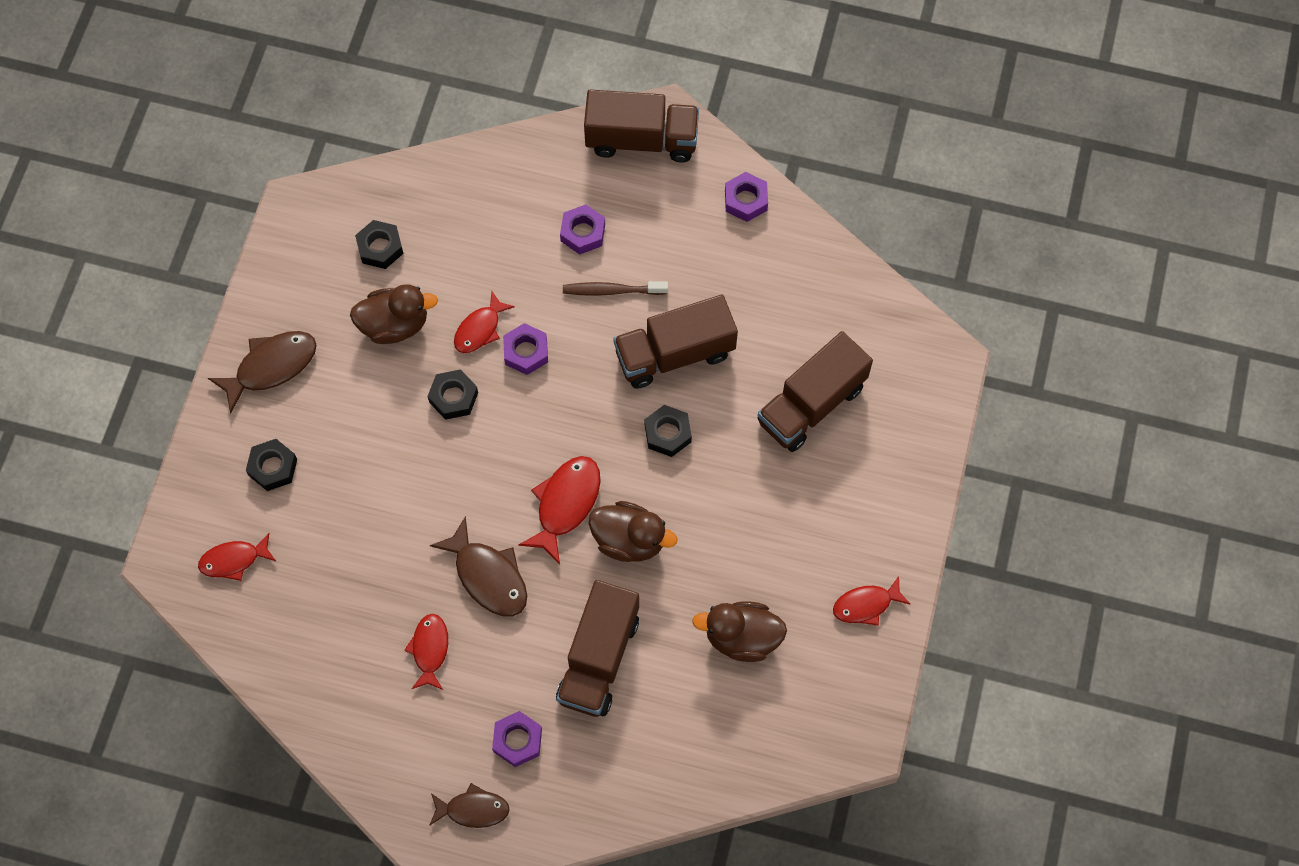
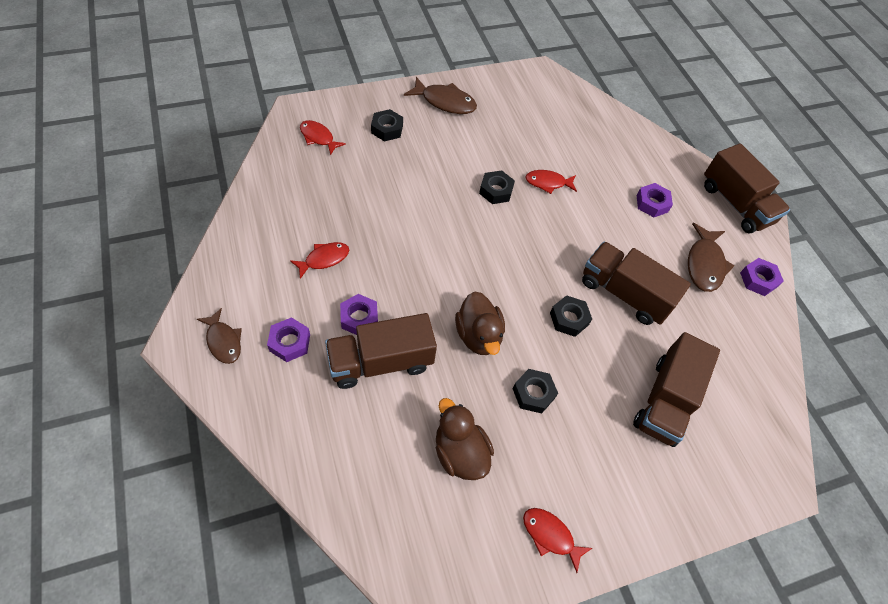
camera: 50 degrees right, 10 degrees down
brown duck [350,284,438,344] -> none
black nut [355,220,404,269] -> black nut moved to [513,369,558,414]
brown fish [430,516,527,616] -> brown fish moved to [688,223,735,292]
purple nut [503,323,548,375] -> purple nut moved to [340,294,378,335]
red fish [518,456,601,565] -> none
brown toothbrush [563,281,668,296] -> none
brown truck [758,331,873,452] -> brown truck turned 75 degrees counterclockwise [633,332,720,447]

